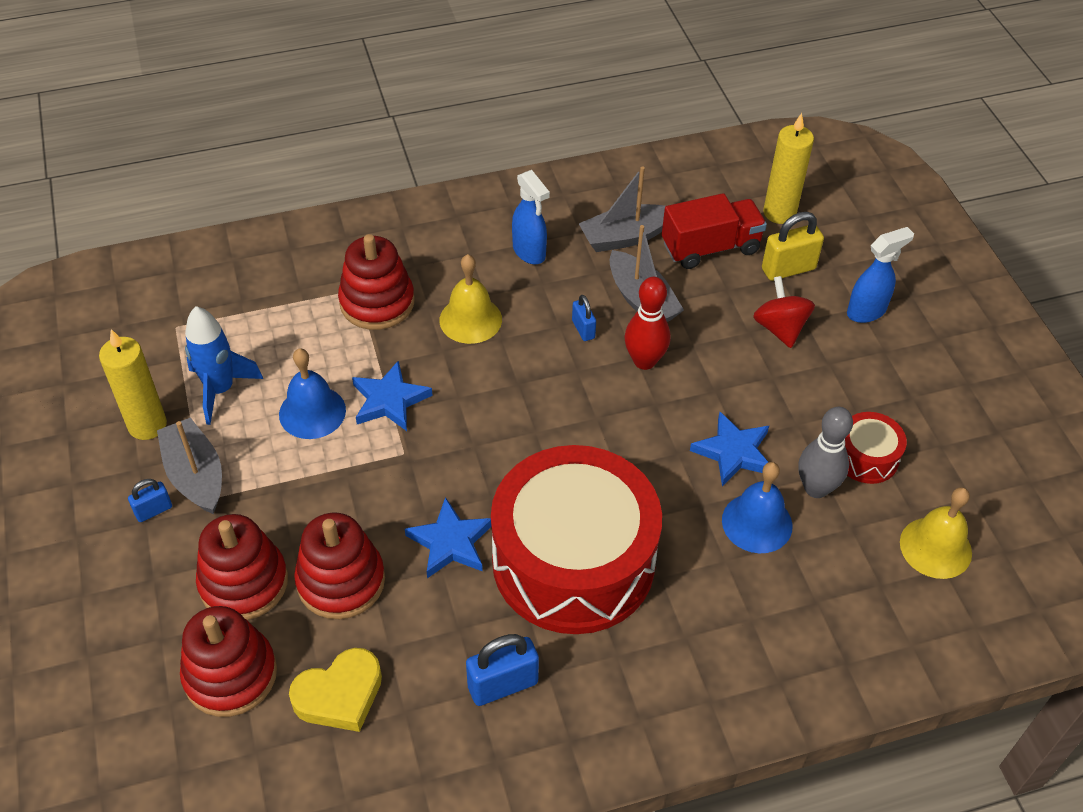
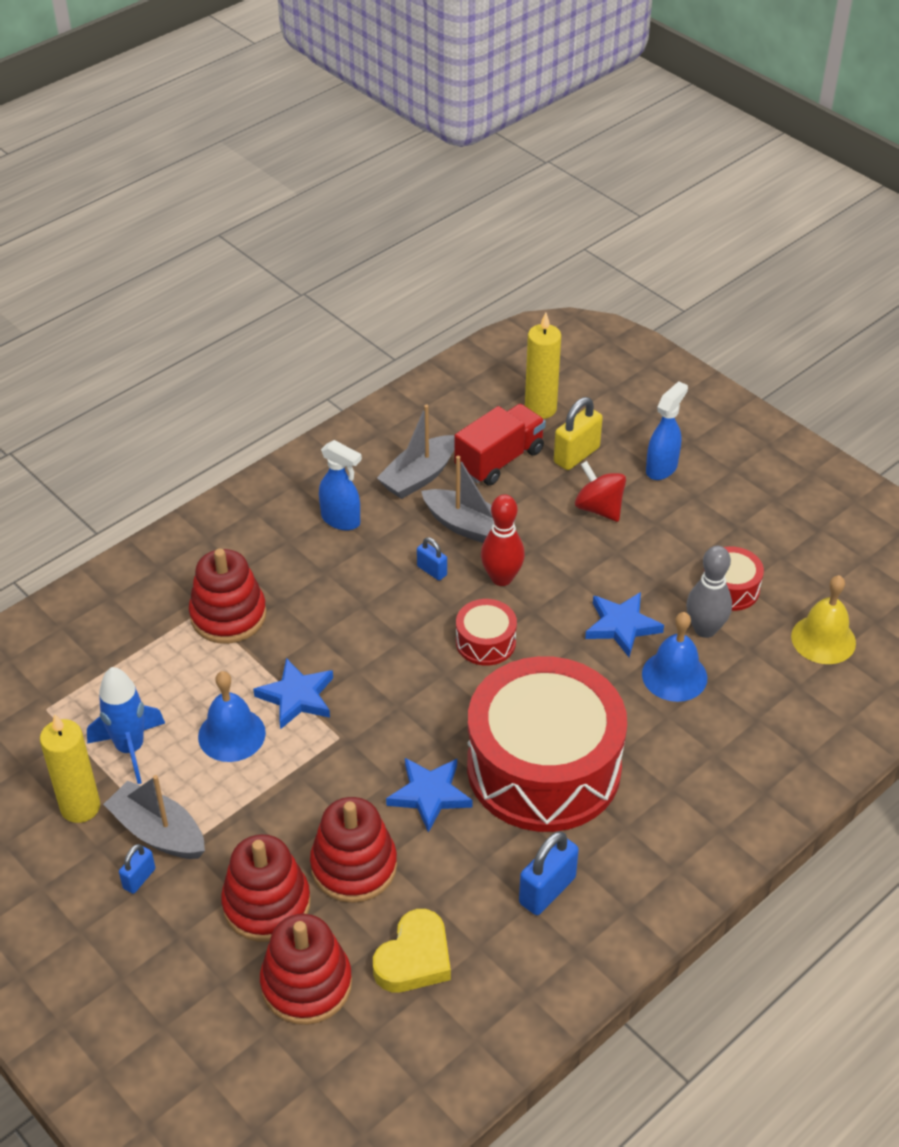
camera: 25 degrees left, 5 degrees down
yellow bell [440,254,502,344] -> none
none -> red drum [456,599,517,666]

